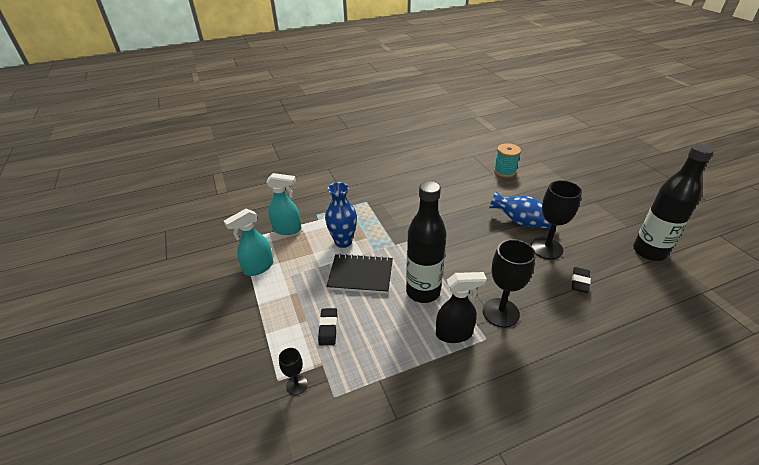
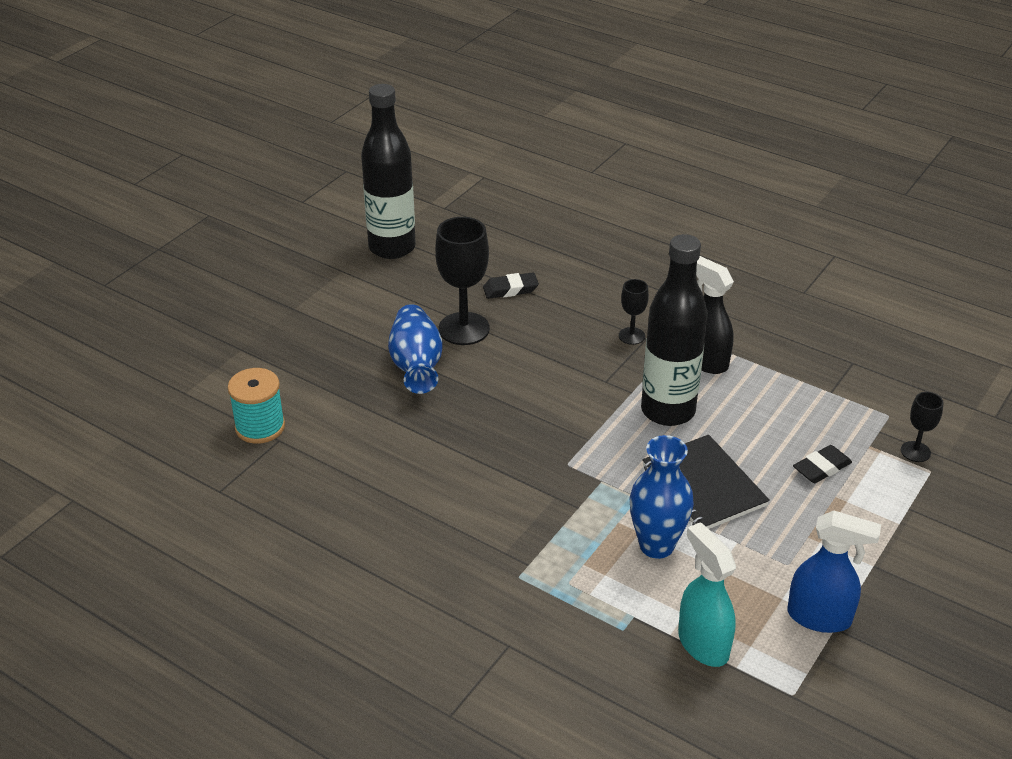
camera: 125 degrees left, 0 degrees up
turquoise spray bottle [224,209,273,276] -> blue spray bottle [787,511,881,633]
black goblet [483,239,535,327] -> black goblet [619,279,649,345], size x0.52

